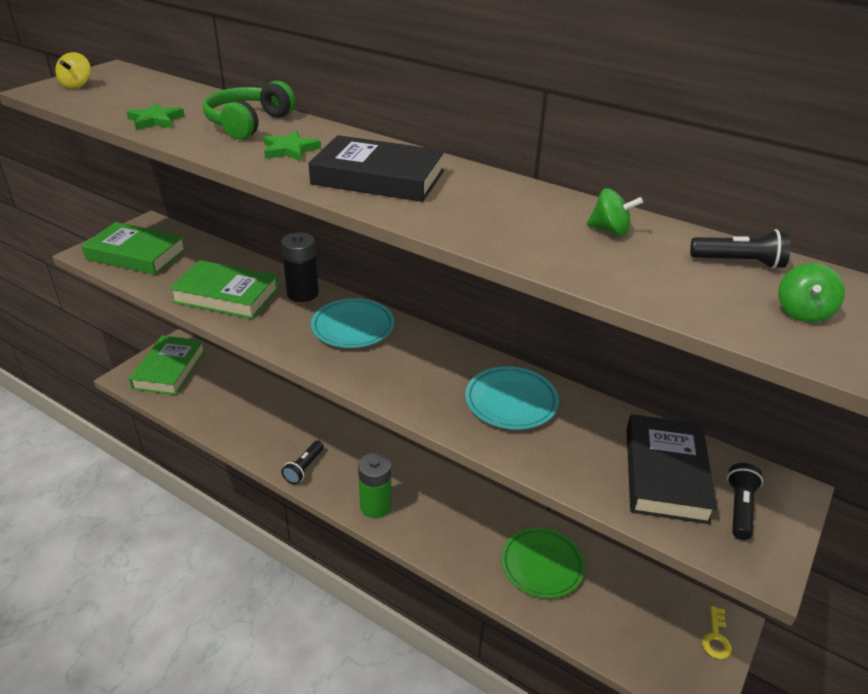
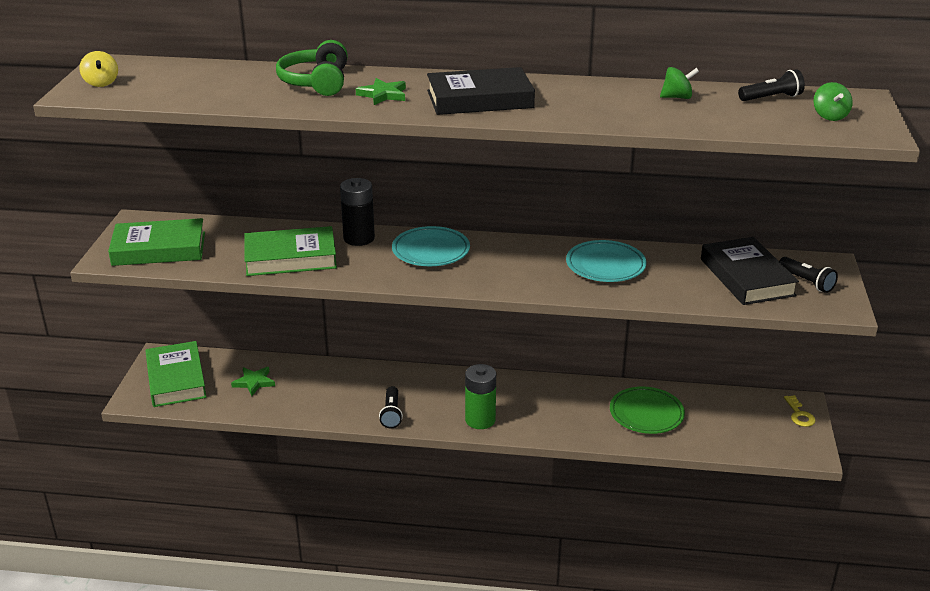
camera: 25 degrees left, 5 degrees down
green star [126,103,185,130] -> green star moved to [231,367,275,396]
black flashlight [727,463,763,540] -> black flashlight turned 150 degrees clockwise [779,257,838,293]

